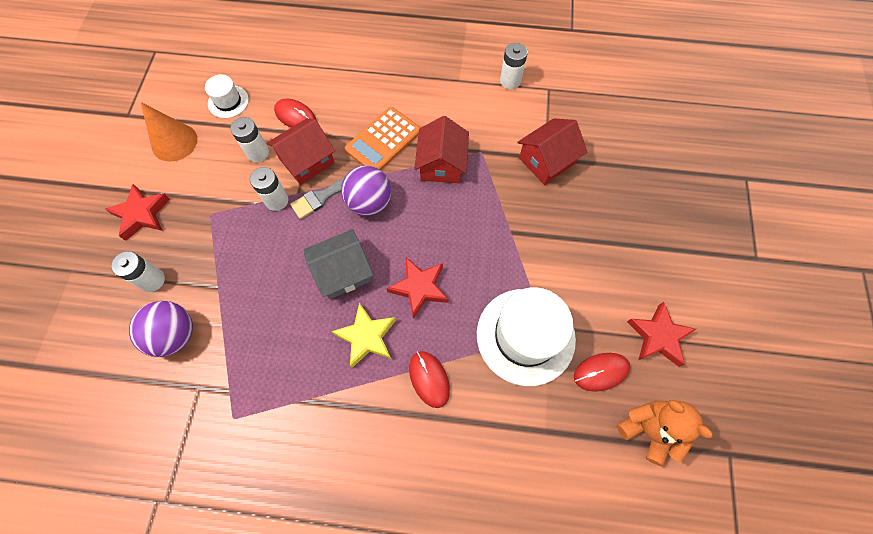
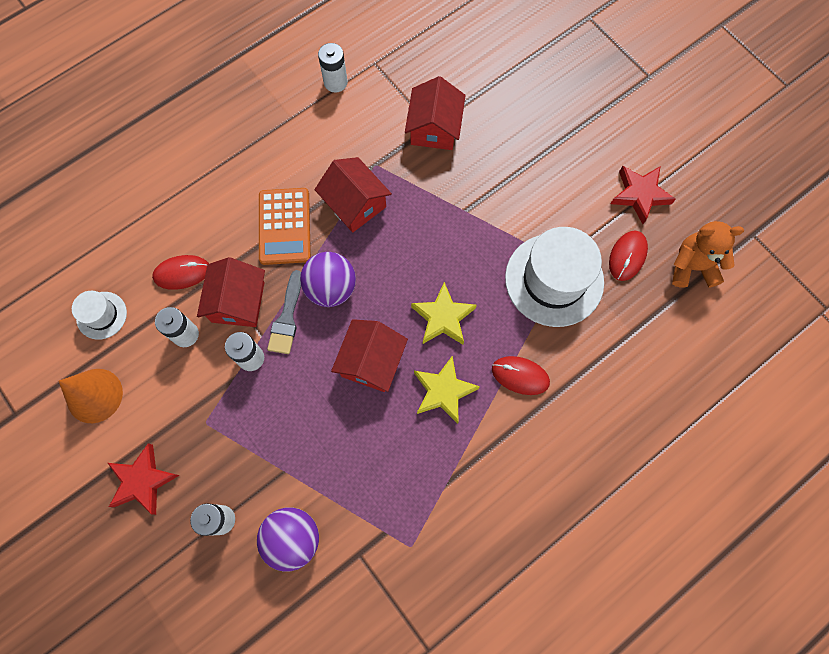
camera: 45 degrees left, 5 degrees up
grey house [304,229,373,299] -> red house [331,319,408,392]
red star [386,257,448,319] -> yellow star [411,282,477,345]

